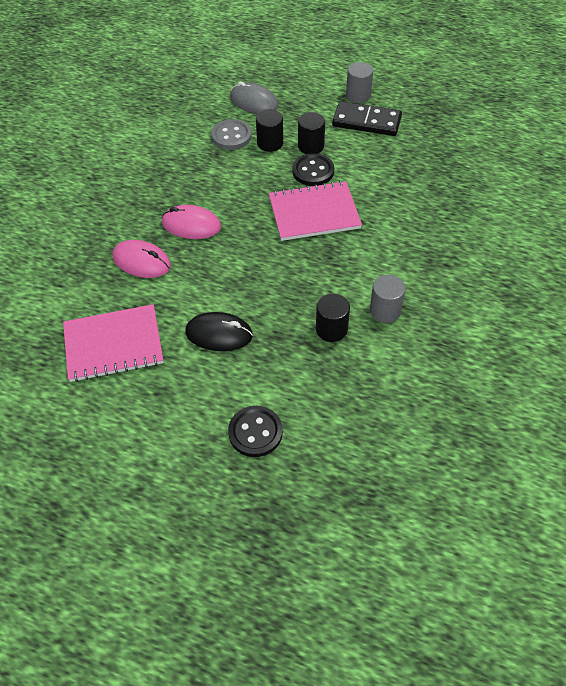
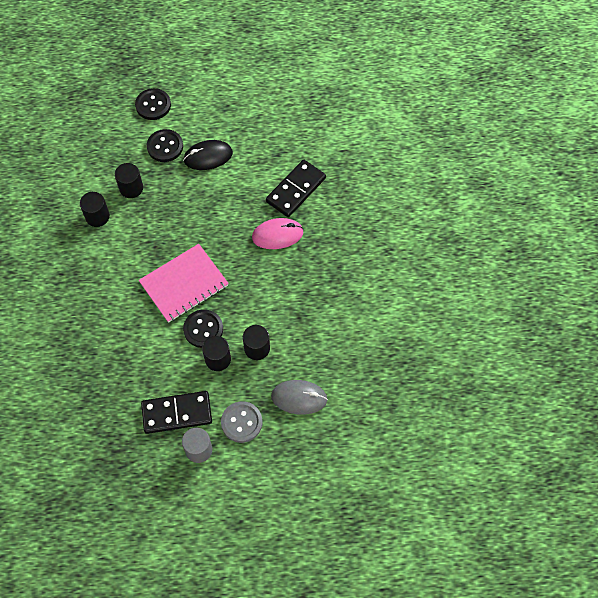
camera: 155 degrees right, 10 degrees up
pink notebook [63,304,164,382] -> none
pink mouse [113,240,171,278] -> black domino [266,160,326,217]
grey button [211,119,252,150] -> grey button moved to [221,401,262,443]
grey cylinder [370,275,406,323] -> black cylinder [80,192,110,227]
none -> black button [147,129,183,162]

